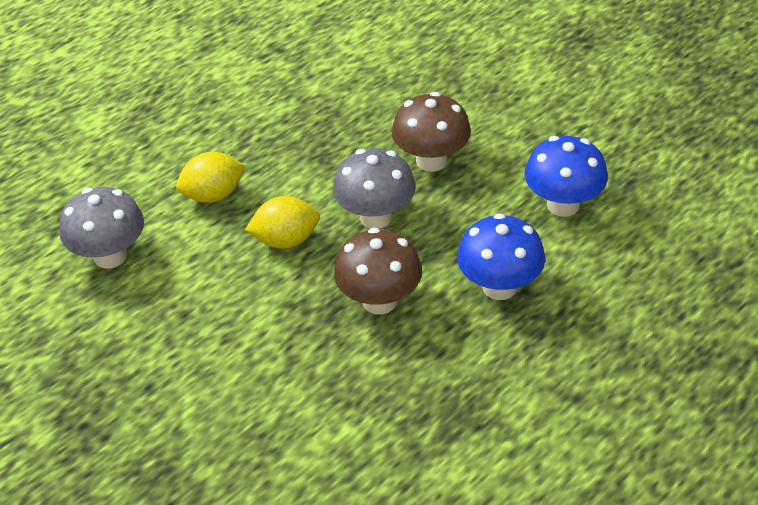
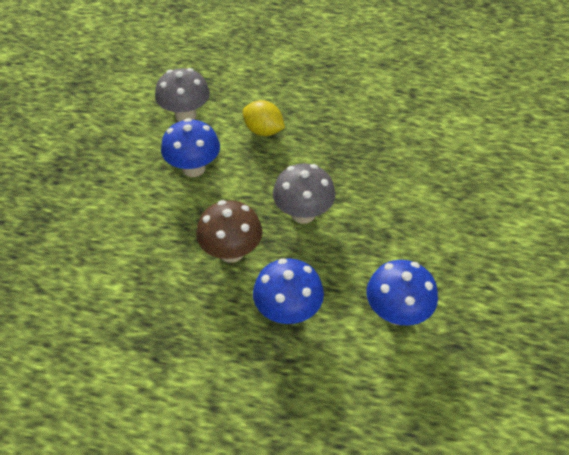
camera: 55 degrees right, 5 degrees up
yellow lemon [245,196,320,249] -> none
brown mushroom [392,92,471,172] -> none
none -> blue mushroom [161,118,220,177]

